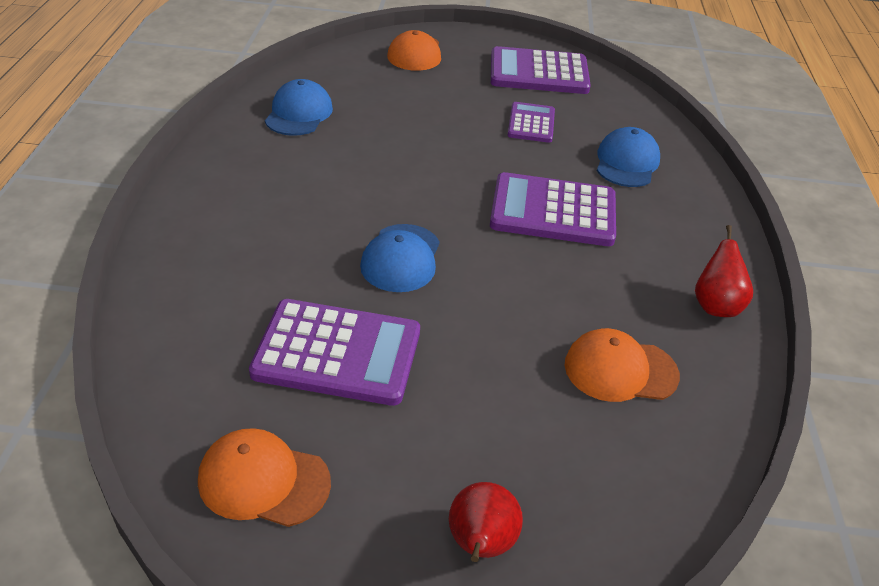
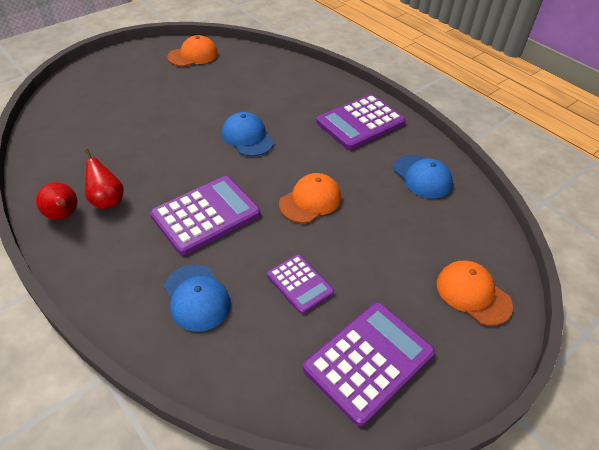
camera: 135 degrees right, 5 degrees up
purple calculator [249,299,420,406] -> purple calculator moved to [316,94,406,150]
red pear [449,482,523,562] -> red pear moved to [85,149,124,209]
orange cap [565,328,680,402] -> orange cap moved to [279,173,341,223]

